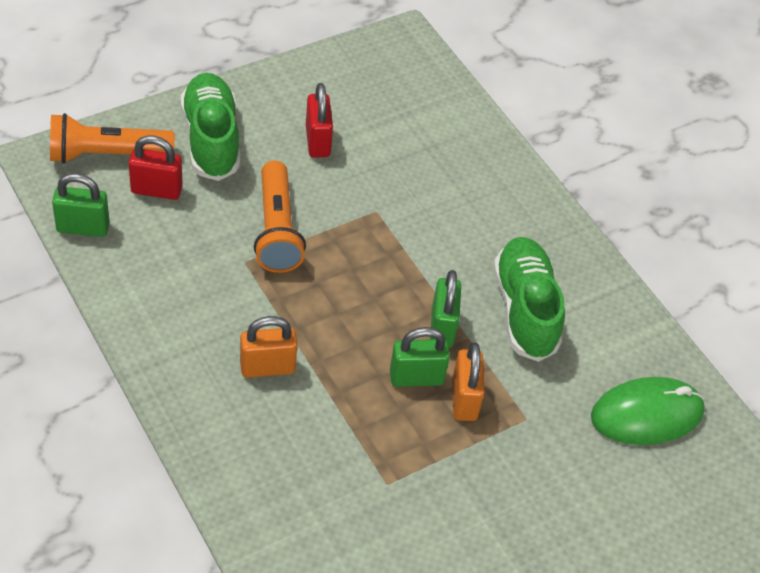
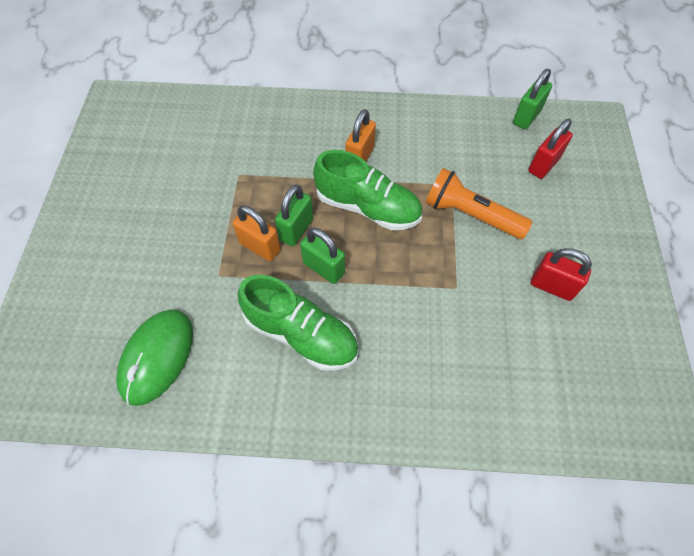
camera: 130 degrees right, 10 degrees up
orange flashlight [50,113,175,164] -> none
green shoe [181,73,240,181] -> green shoe moved to [313,150,422,230]

